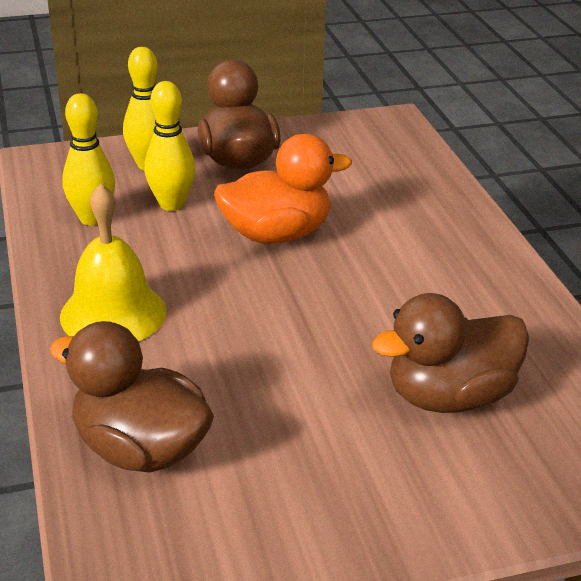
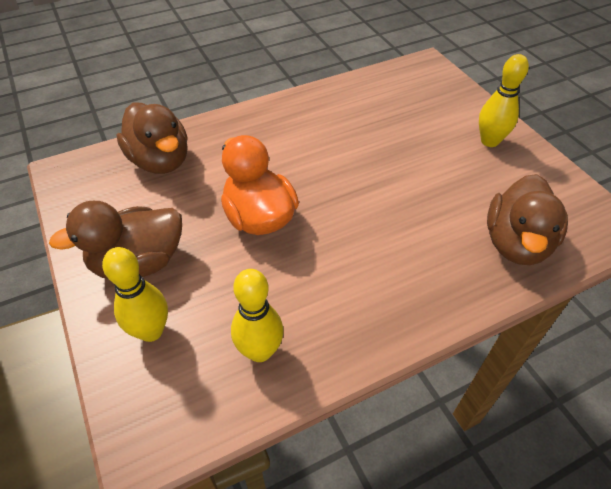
camera: 100 degrees left, 15 degrees up
yellow bell [60,183,167,341] -> none
yellow bowling pin [144,81,195,211] -> yellow bowling pin moved to [479,54,529,147]
brown duck [372,293,529,413] -> brown duck moved to [117,102,188,174]

